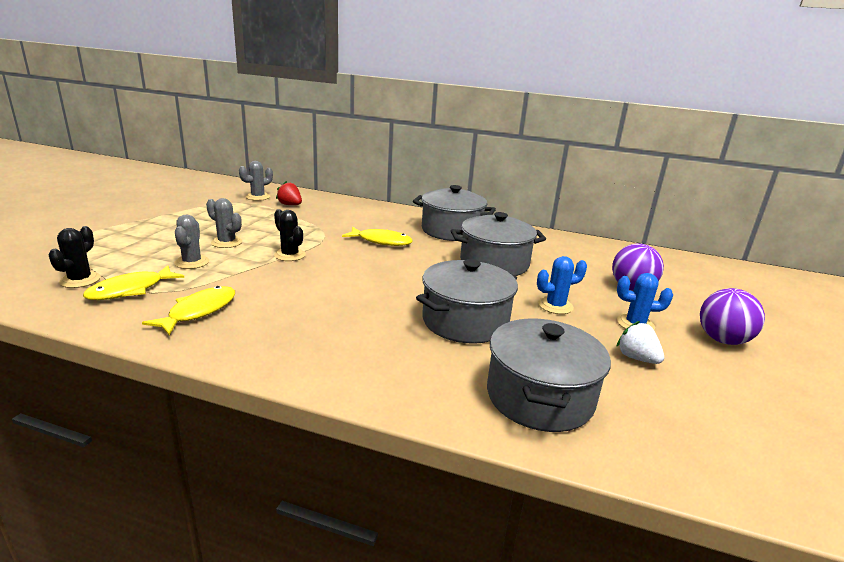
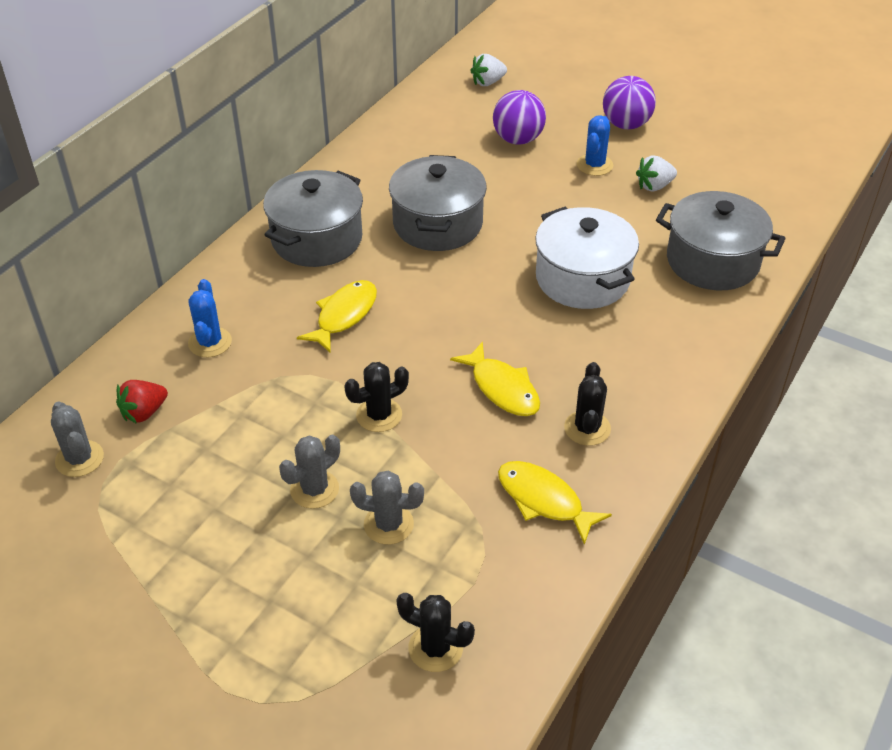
camera: 75 degrees left, 20 degrees up
yellow fish [83,265,184,300] -> yellow fish moved to [450,341,540,416]
grey pot [416,259,518,344] -> white pot [535,207,639,309]
blue cactus [537,256,587,314] -> blue cactus moved to [188,279,232,357]
none -> white strawberry [470,54,507,86]
none -> black cactus [564,362,611,446]

